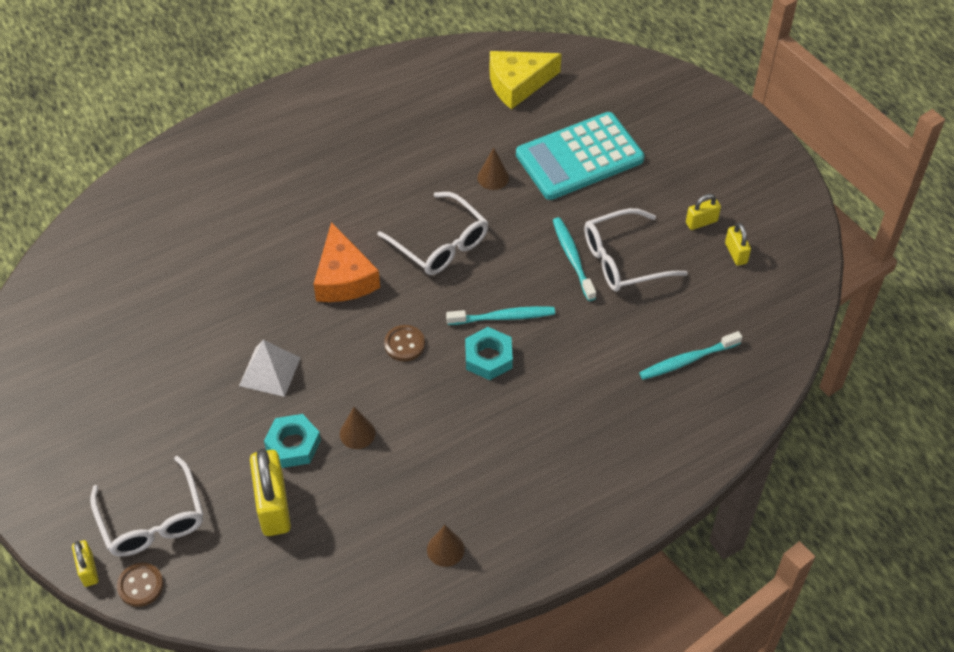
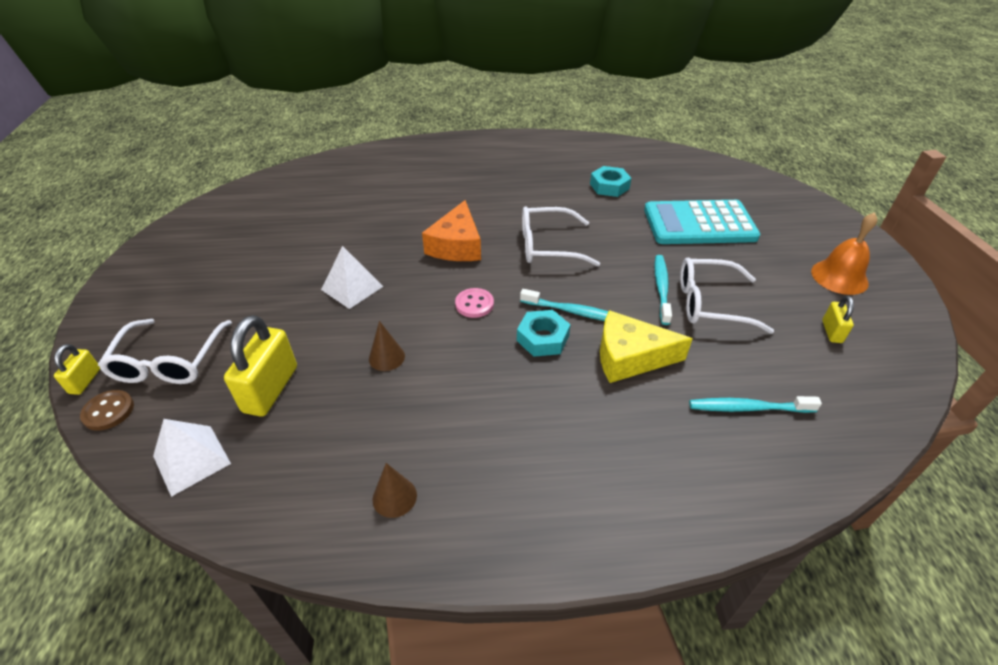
camera: 25 degrees right, 10 degrees down
turquoise nut [264,414,321,468] -> turquoise nut moved to [590,166,631,197]
white glasses [377,192,488,275] -> white glasses turned 105 degrees clockwise [522,206,600,266]
brown button [384,325,425,361] -> pink button [455,288,494,318]
brown cone [478,148,509,190] -> none
yellow cheese [490,51,562,109] -> yellow cheese moved to [600,310,693,383]
yellow padlock [686,194,721,230] -> none
none -> white pyramid [153,419,231,497]
none -> orange bell [811,212,878,295]

